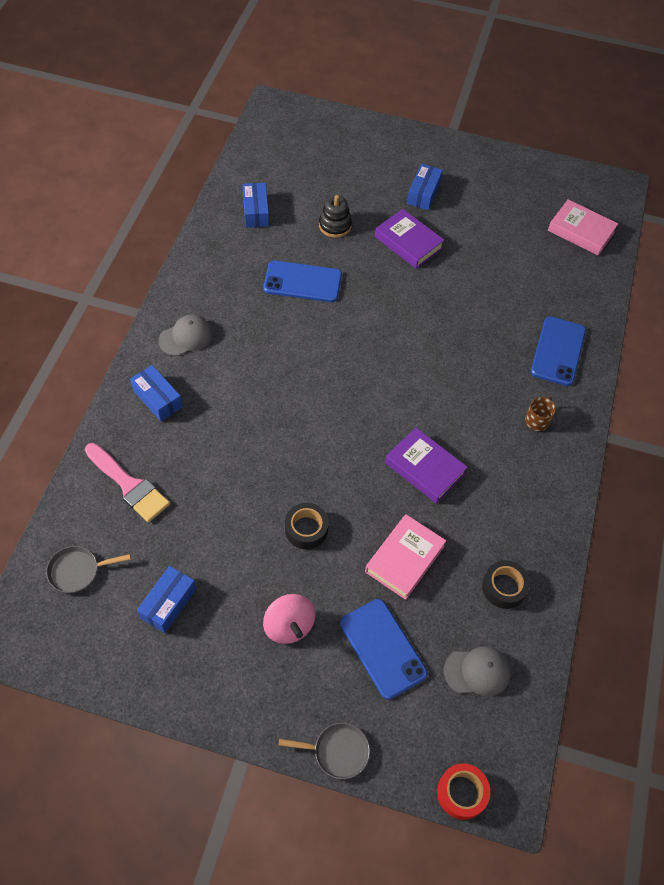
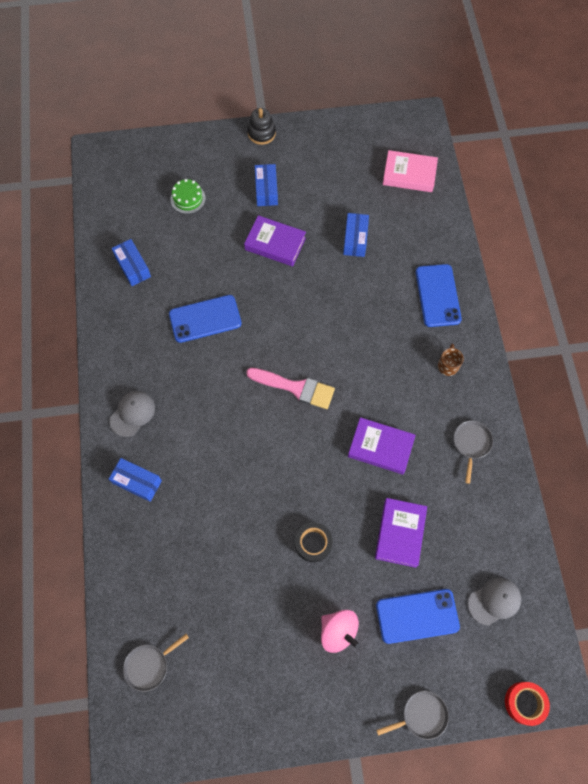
camera: 20 degrees left, 10 degrees up
pink brush [85,443,170,522] -> pink brush moved to [246,368,335,409]
blue box [137,566,196,633] -> blue box moved to [343,213,369,257]
black stacking toy [319,195,352,238] -> black stacking toy moved to [248,108,276,145]
blue phone [340,599,428,700] -> blue phone turned 45 degrees counterclockwise [376,589,460,644]
pink book [365,514,446,600] -> purple book [375,498,427,568]
black tape [482,560,530,609] -> none
none -> green cake [171,179,206,214]
none -> grey pan [454,421,493,484]

